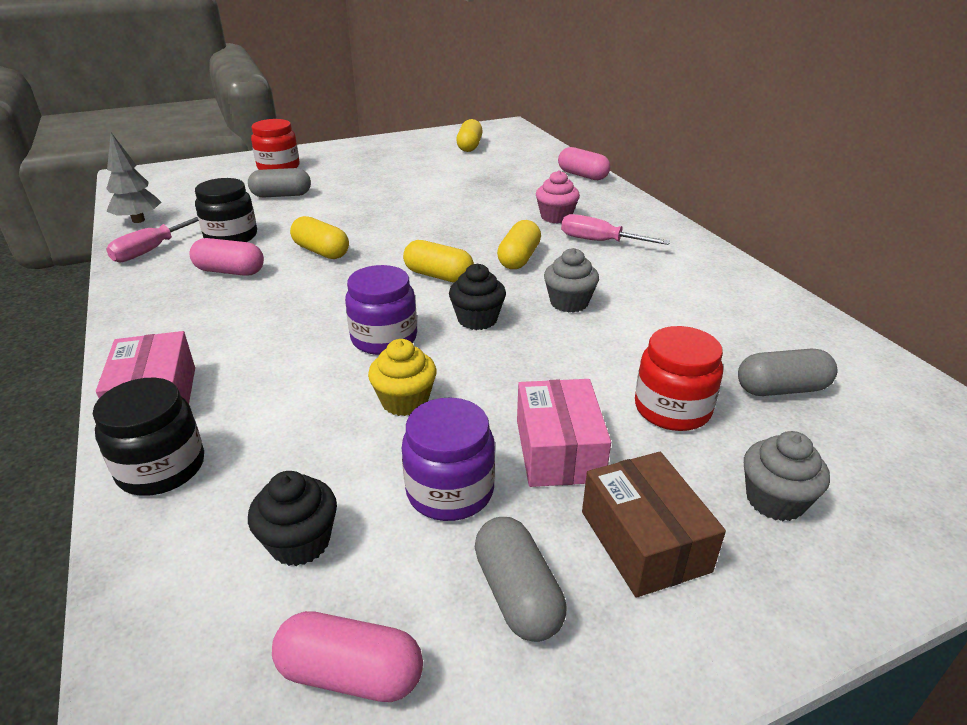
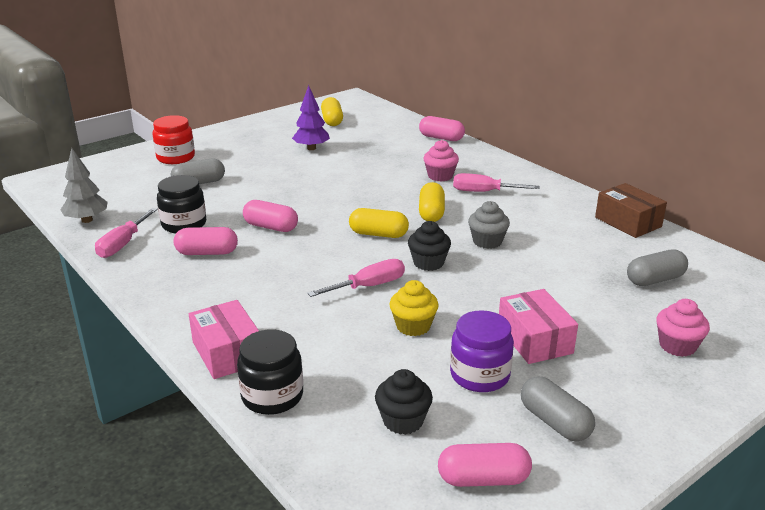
camera: 15 degrees left, 5 degrees down
yellow capsule [290,216,349,259] -> pink capsule [243,200,298,232]
purple jar [345,265,417,355] -> pink screwdriver [308,259,405,297]
brown box [582,452,726,598] -> brown box moved to [595,183,667,238]
red jar [635,326,723,431] -> none
grey cupcake [744,431,830,521] -> pink cupcake [656,299,710,357]
none -> purple tree [292,85,330,150]

